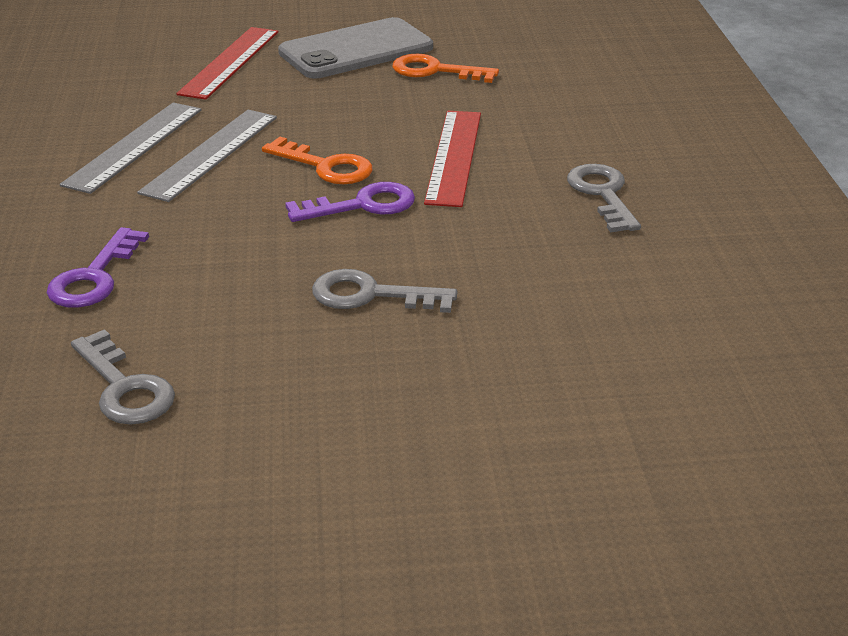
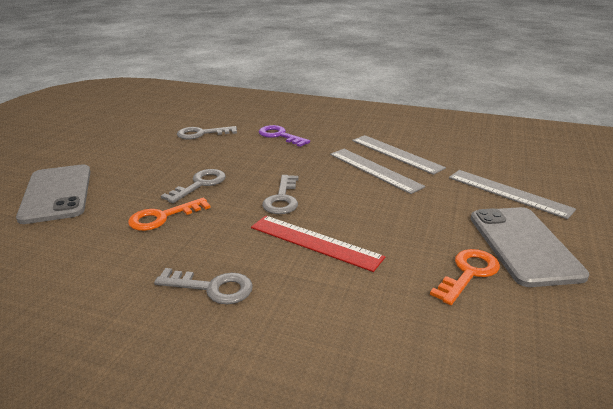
camera: 115 degrees right, 5 degrees down
red ruler [176,27,278,100] -> grey ruler [449,170,576,219]
orange key [262,137,372,184] -> orange key moved to [128,198,211,231]
purple key [285,182,415,222] -> grey key [262,175,298,214]
none -> grey phone [16,164,91,224]

